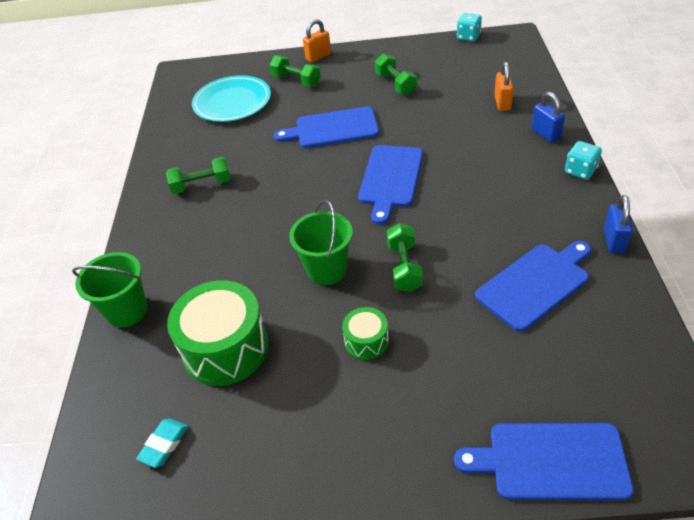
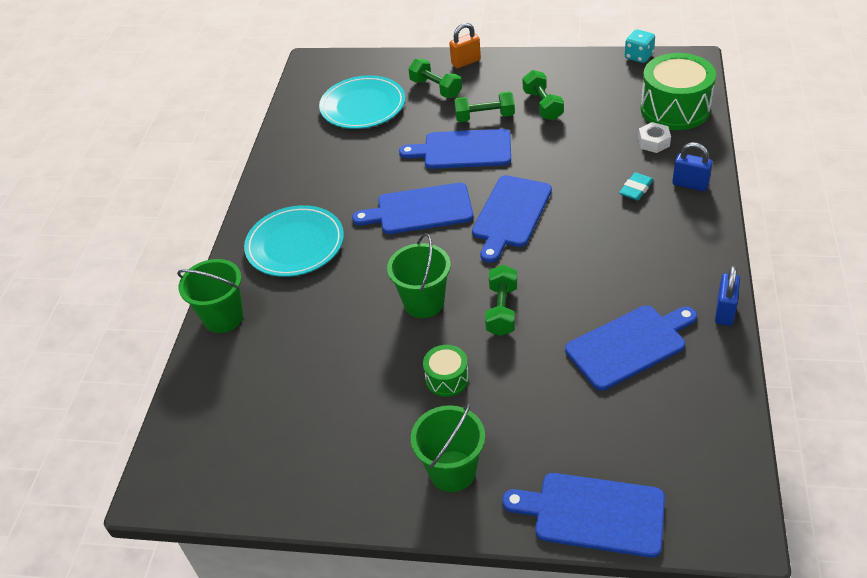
camera: 10 degrees right, 0 degrees up
turquoise eraser [136,418,188,468] -> turquoise eraser moved to [619,172,653,201]
green dumbbell [166,157,230,194] -> green dumbbell moved to [454,91,515,122]
green drum [167,280,269,386] -> green drum moved to [641,53,716,130]
orange padlock [494,62,514,111] -> white nut [638,122,671,153]
blue padlock [532,92,565,143] -> blue padlock turned 45 degrees counterclockwise [672,143,713,191]
turquoise dice [565,141,602,180] -> none
none -> turquoise plate [244,205,344,277]
none -> blue cutting board [352,183,473,234]
none -> green bucket [411,404,485,492]

